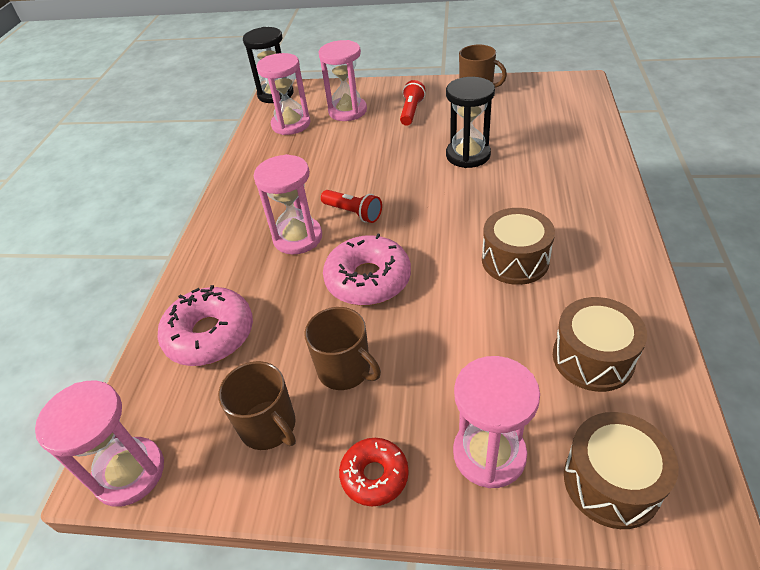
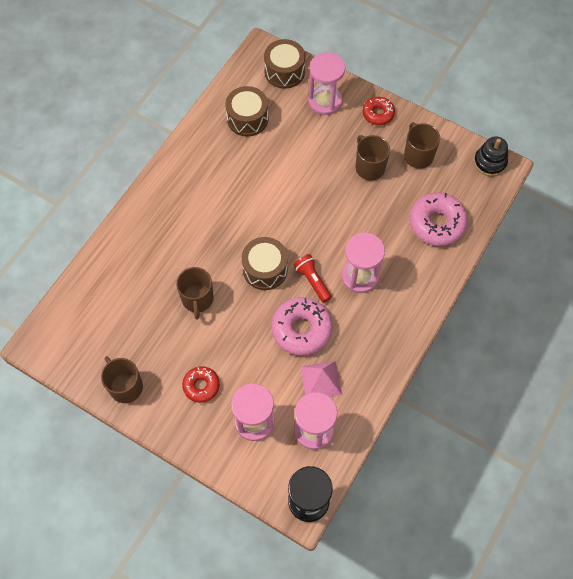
camera: 160 degrees left, 20 degrees up
pink hourglass [35,380,164,507] -> black stacking toy [474,136,508,176]
pink donut [323,233,411,306] -> pink donut moved to [272,297,333,356]
red flashlight [400,80,425,126] -> red donut [182,366,220,403]
black hourglass [446,77,495,168] -> brown mug [176,267,214,319]
brown drum [482,208,555,285] -> brown drum moved to [242,237,288,290]
none -> pink pyramid [300,361,342,397]

